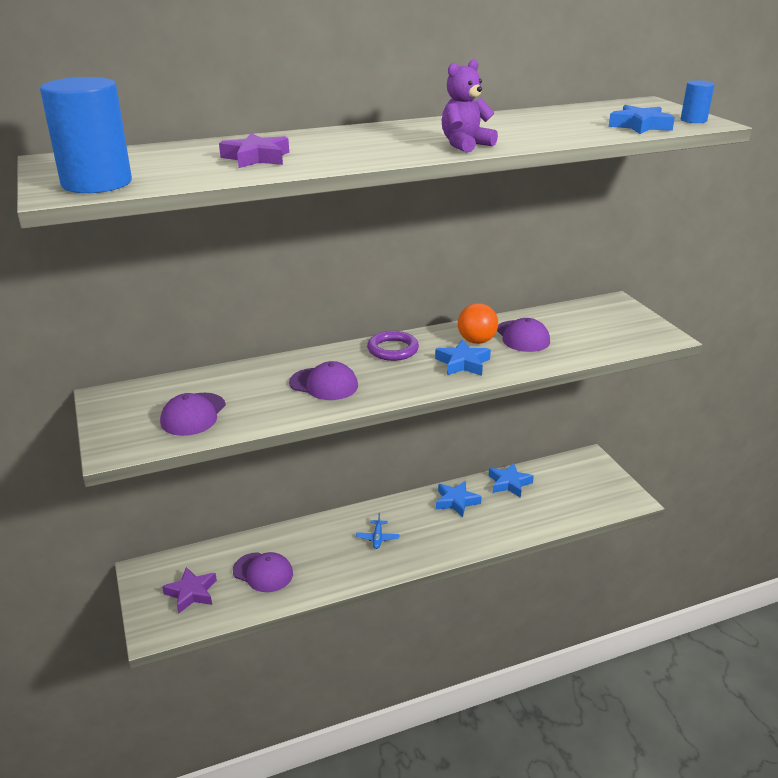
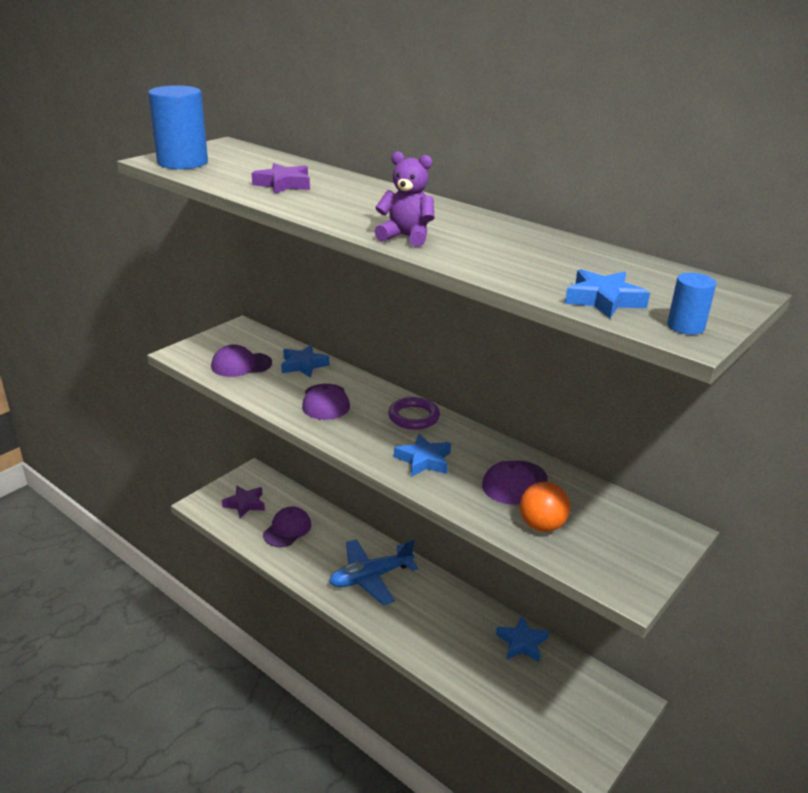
camera: 60 degrees right, 0 degrees up
purple cap [233,552,293,592] -> purple cap turned 150 degrees counterclockwise [263,507,311,547]
blue plane [356,513,400,549] -> blue plane [329,539,418,605], size x2.25
blue star [436,481,482,517] -> blue star moved to [281,345,329,378]
orange ball [458,303,498,344] -> orange ball moved to [520,482,570,532]

